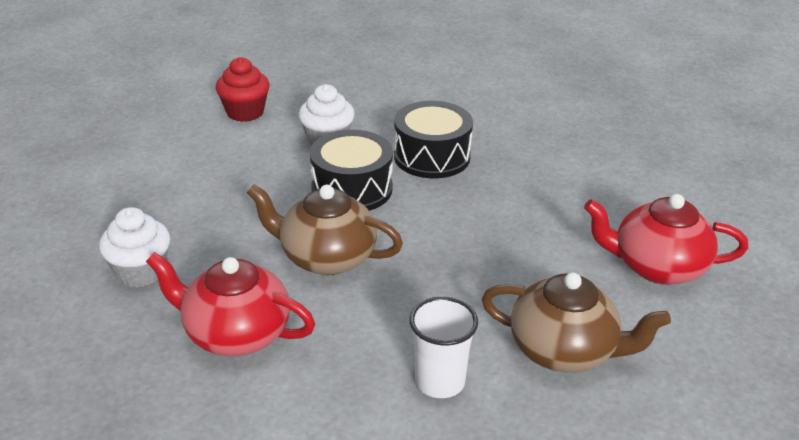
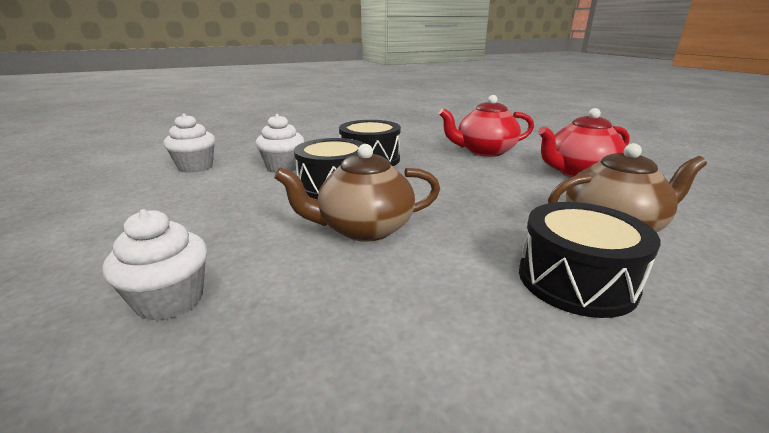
camera: 30 degrees left, 10 degrees down
red teapot [146,252,315,356] -> red teapot moved to [439,95,534,157]
red cupcake [216,57,270,122] -> white cupcake [163,114,215,173]
white cup [409,297,478,398] -> black drum [519,202,661,318]

